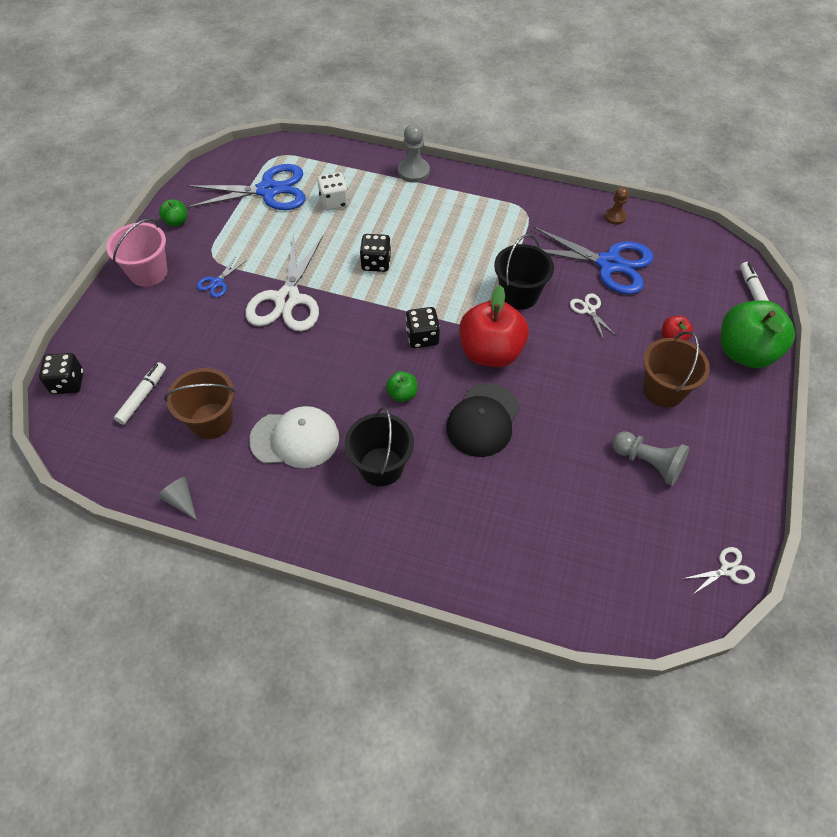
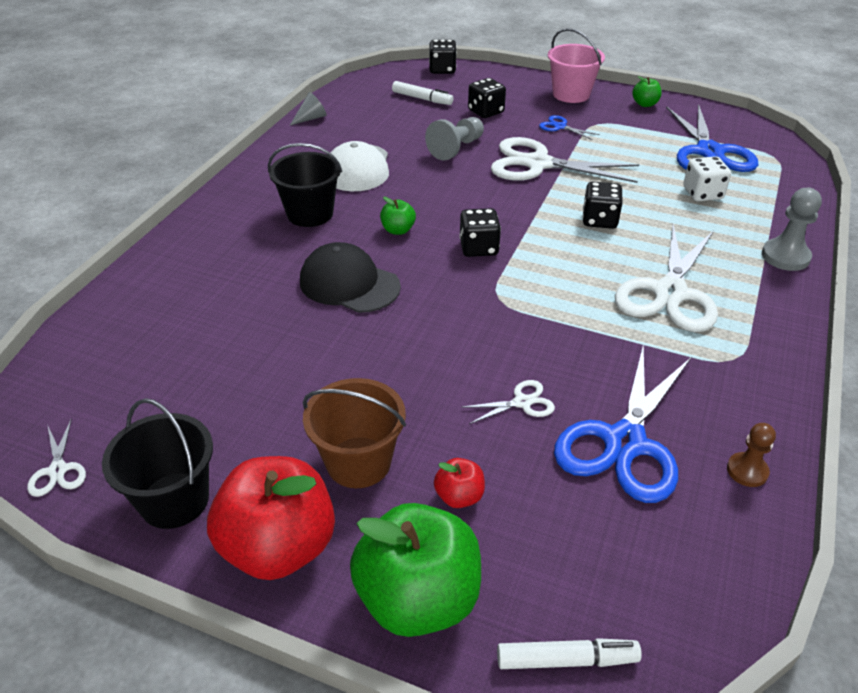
camera: 95 degrees right, 15 degrees down
brown bucket [164,368,236,439] -> none
red apple [459,285,529,367] -> red apple moved to [207,456,335,580]
black bucket [494,234,554,310] -> black bucket moved to [102,398,213,529]
grey pawn [612,431,689,486] -> grey pawn moved to [425,117,484,161]
none -> black dice [468,78,506,118]
none -> white scissors [615,225,718,332]

